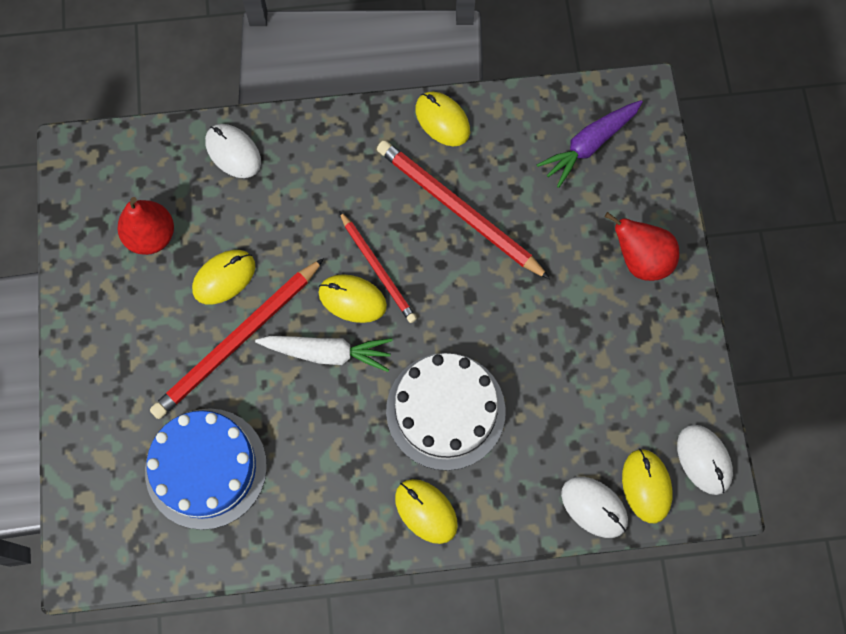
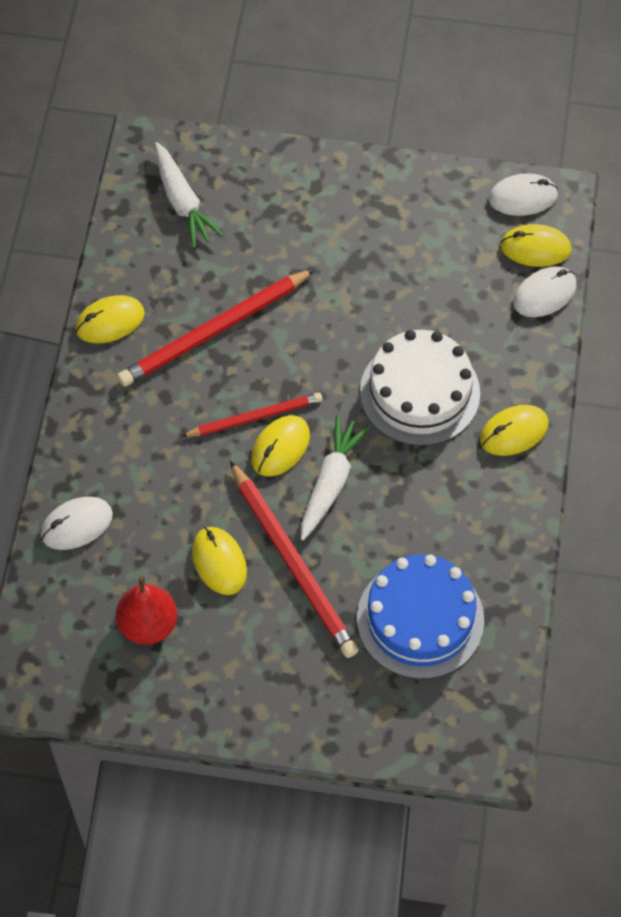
camera: 75 degrees left, 10 degrees down
purple carrot [537,100,643,188] -> white carrot [155,142,224,248]
red pear [605,212,679,281] -> none

